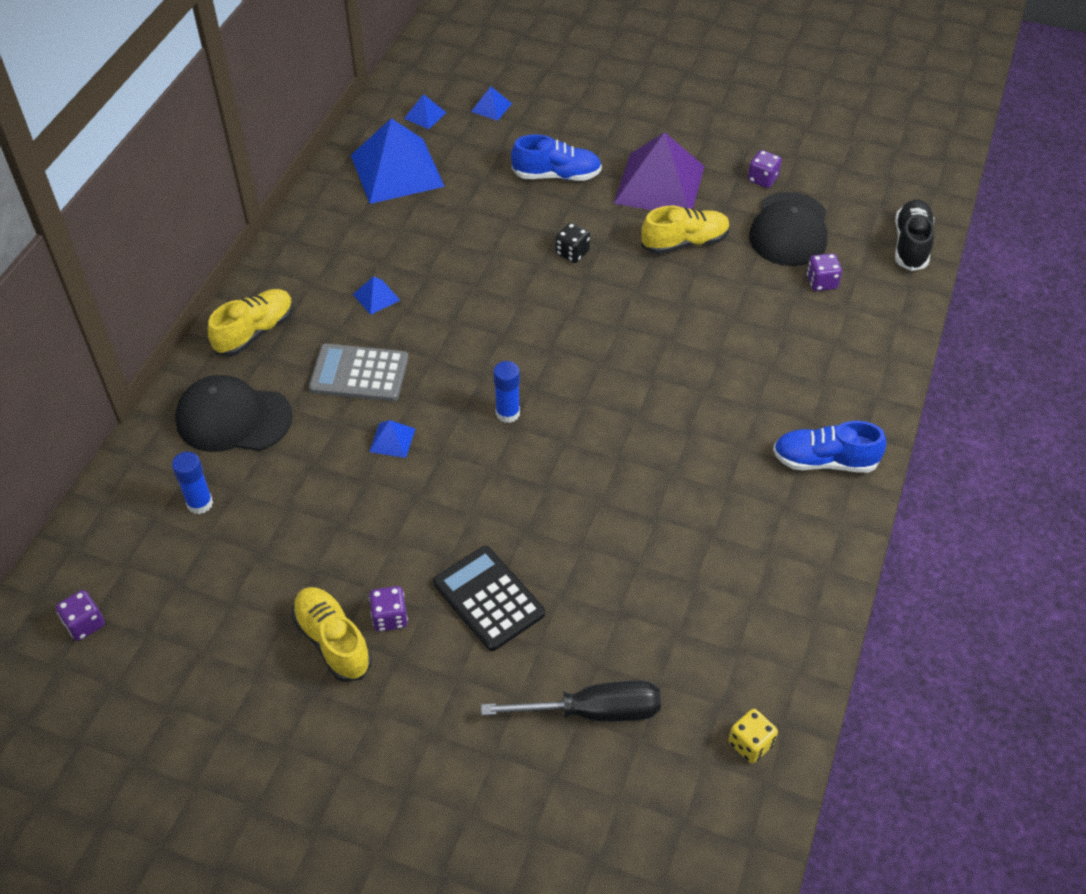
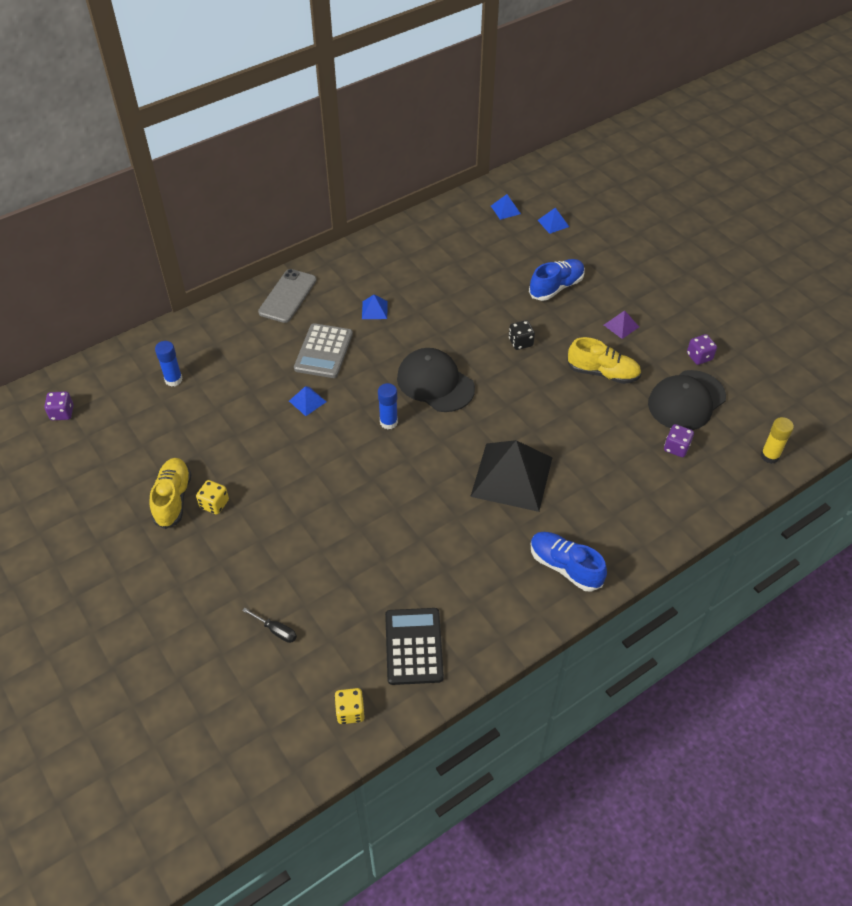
camera: 35 degrees right, 0 degrees up
black cap [175,375,293,452] -> black cap moved to [397,348,475,412]
yellow shoe [208,289,293,357] -> grey phone [258,269,317,323]
grey calculator [309,344,408,401] -> grey calculator turned 120 degrees counterclockwise [294,323,353,378]
blue pyramid [351,118,445,204] -> none
purple dice [369,586,408,632] -> yellow dice [196,480,229,514]
black calculator [433,546,545,651] -> black calculator moved to [385,608,444,685]
black screwdriver [481,681,661,722] -> black screwdriver [242,608,297,643], size x0.49
blue shoe [511,134,602,181] -> blue shoe turned 75 degrees counterclockwise [529,259,585,301]
purple pyramid [614,132,705,210] -> purple pyramid [604,311,639,339], size x0.42
black shoe [895,199,934,271] -> yellow glue stick [761,417,794,464]
none -> black pyramid [470,440,552,512]

